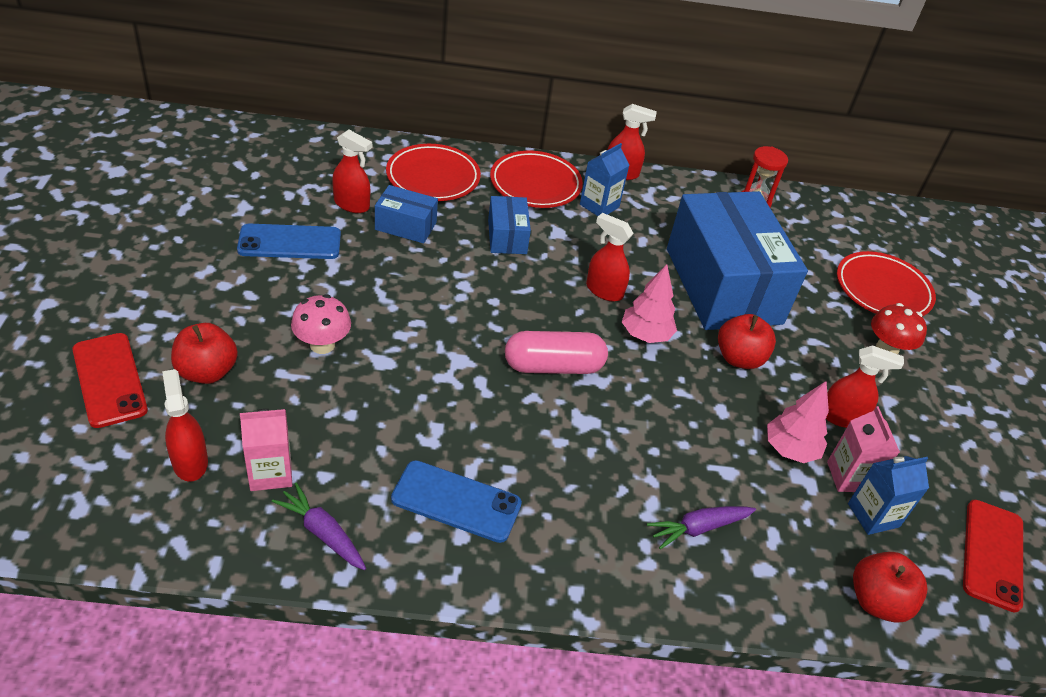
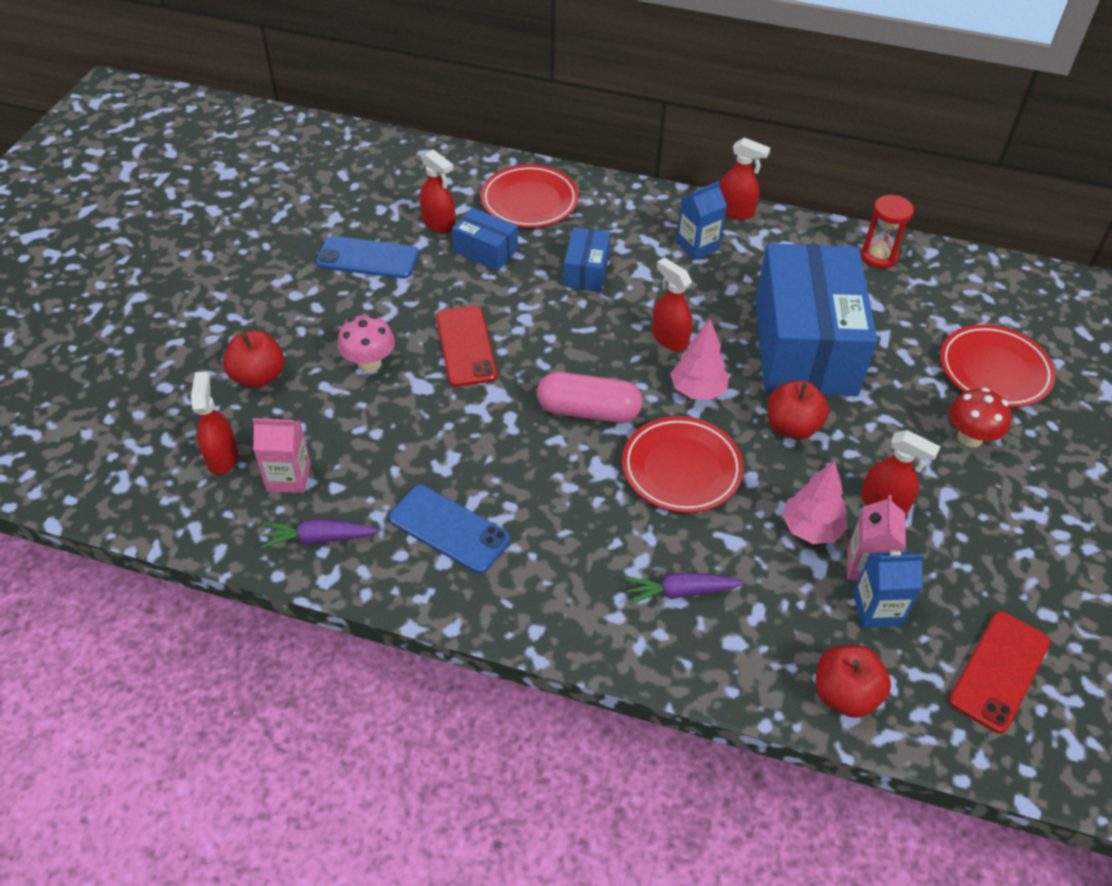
camera: 20 degrees right, 5 degrees up
red phone [72,333,148,428] -> red phone moved to [436,306,497,387]
purple carrot [272,483,366,570] -> purple carrot turned 60 degrees counterclockwise [261,519,379,548]
red plate [490,151,583,208] -> red plate moved to [622,416,744,513]

